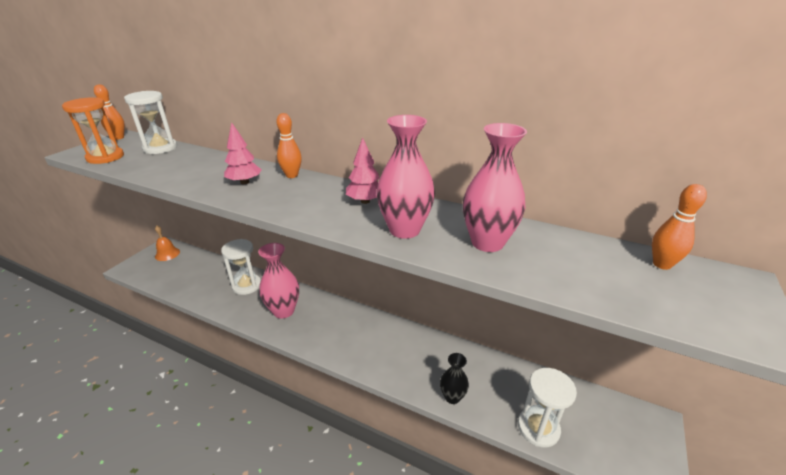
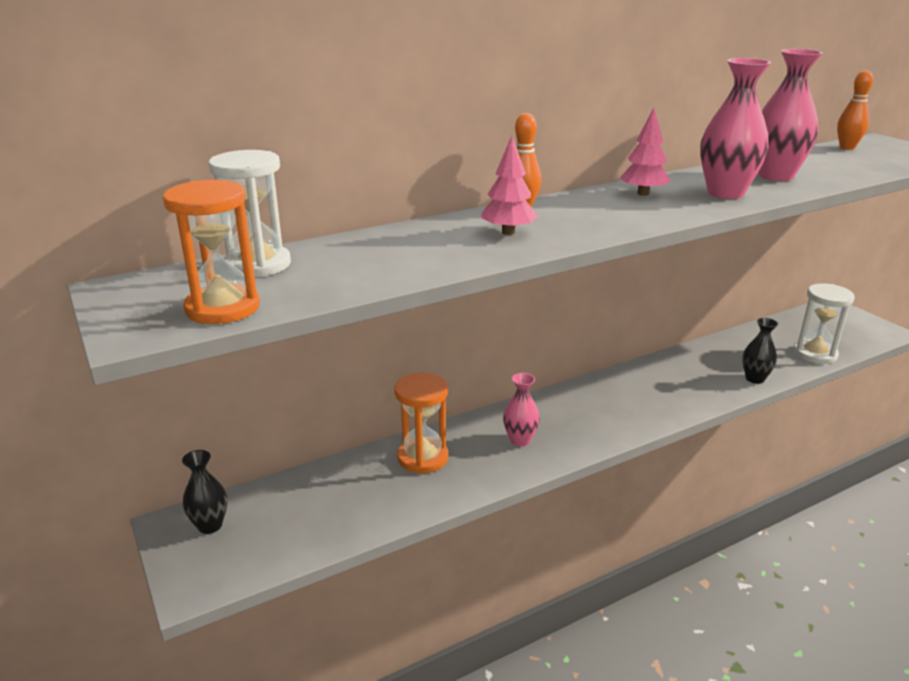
camera: 55 degrees left, 5 degrees down
orange bowling pin [94,84,125,140] -> none
orange bell [155,226,180,261] -> black vase [182,450,227,534]
white hourglass [221,239,261,295] -> orange hourglass [394,373,448,474]
pink vase [258,243,299,319] -> pink vase [503,373,540,447], size x0.60

